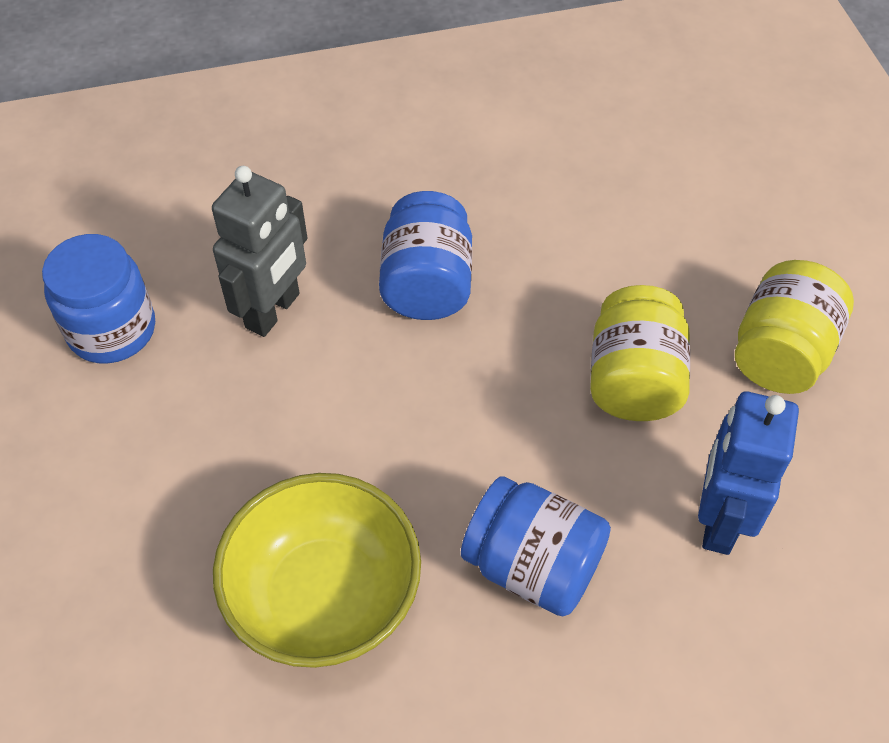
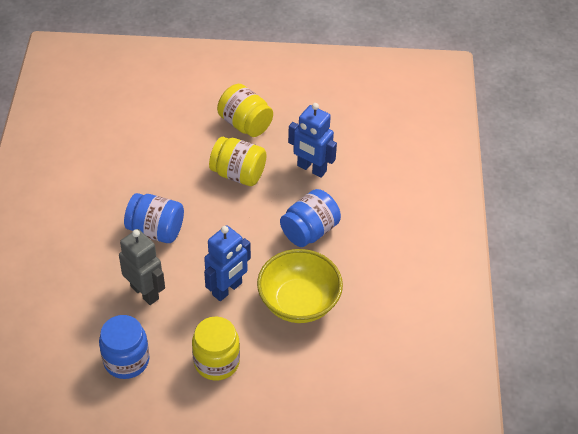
camera: 75 degrees left, 5 degrees down
none -> yellow jar [192,316,240,381]
none -> blue robot [204,225,251,301]

